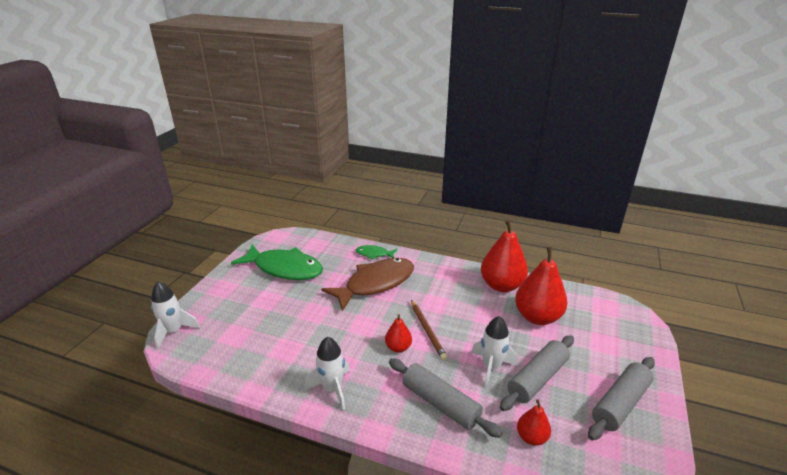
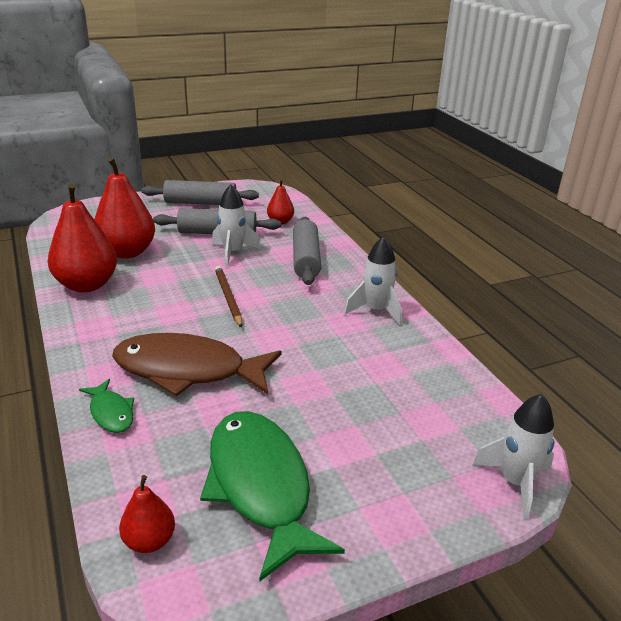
camera: 135 degrees left, 0 degrees up
red pear [385,314,412,353] -> red pear moved to [119,475,175,553]
brown pencil [411,300,447,360] -> brown pencil turned 45 degrees counterclockwise [215,266,242,328]

